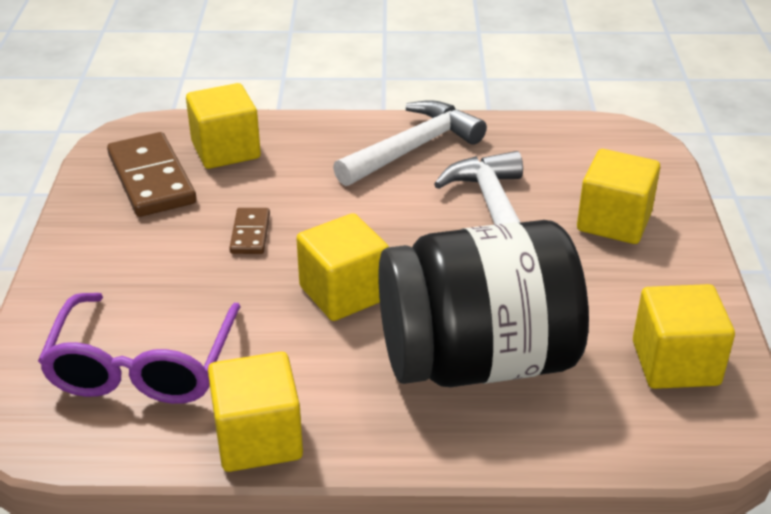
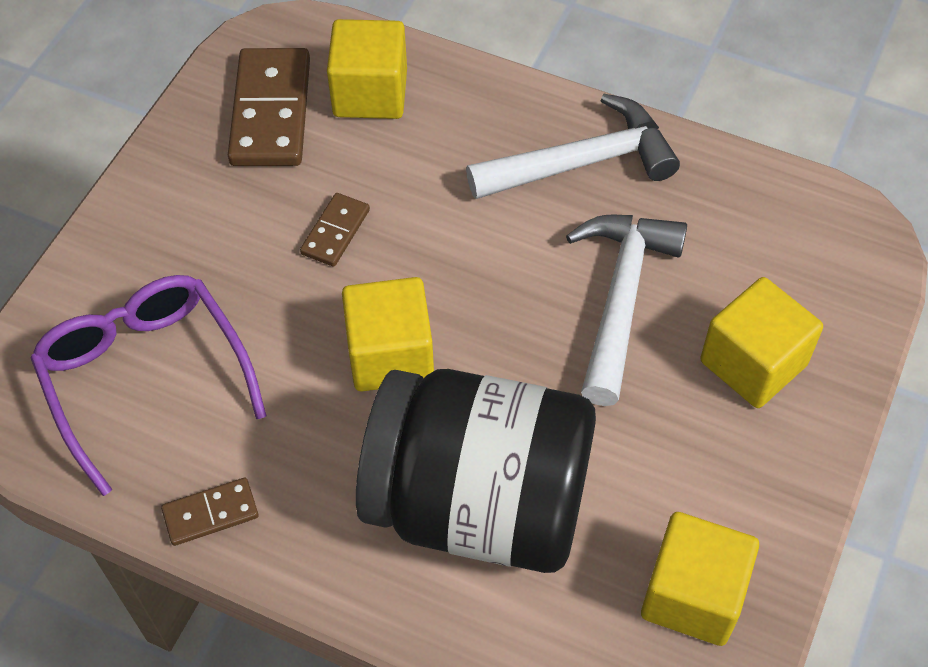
camera: 25 degrees right, 20 degrees up
purple glasses [38,293,241,404] -> purple glasses turned 120 degrees clockwise [30,275,267,496]
yellow cube [208,352,303,472] -> brown domino [161,478,259,546]

